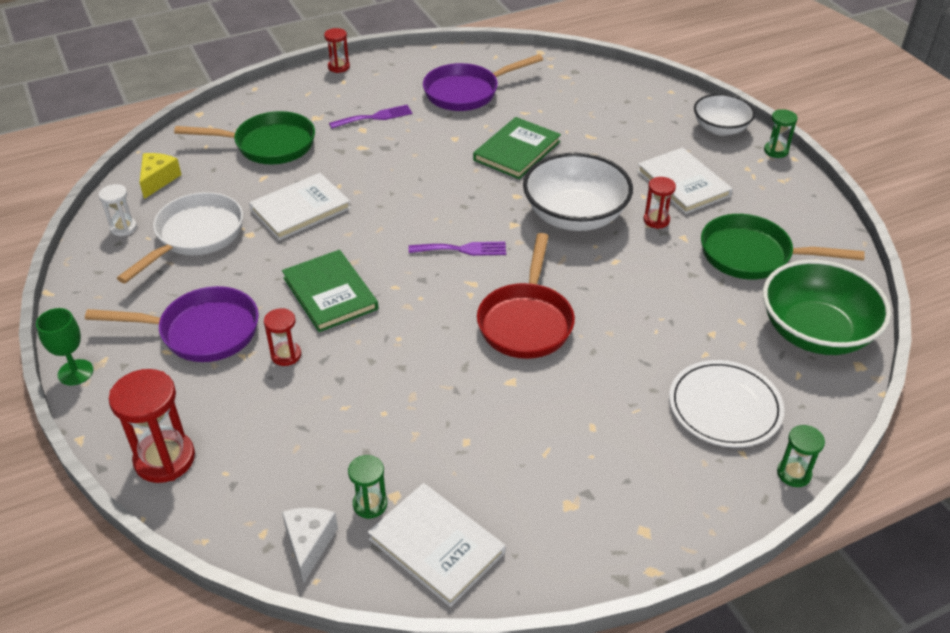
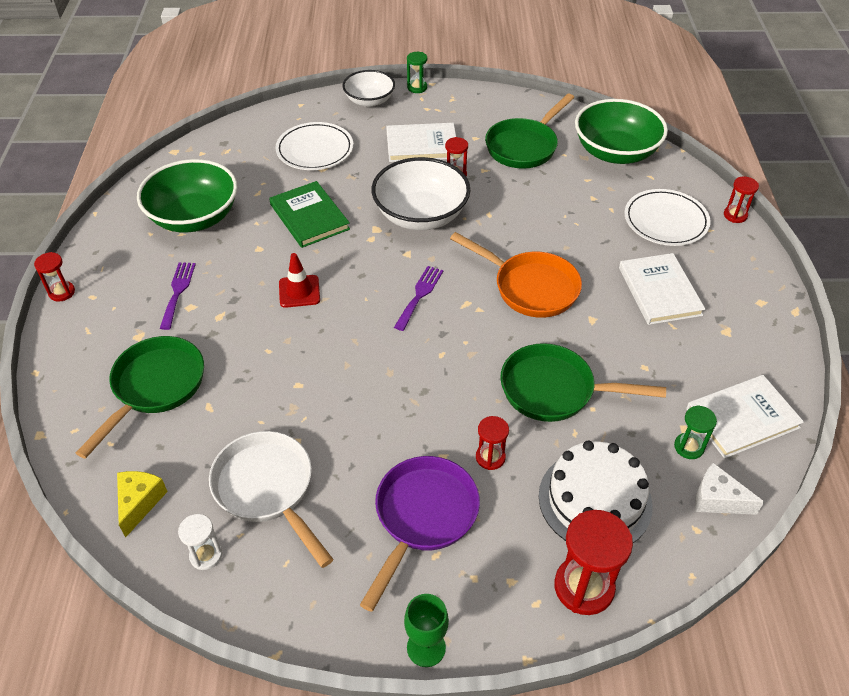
camera: 65 degrees left, 5 degrees up
yellow cheese [139,153,182,199] -> yellow cheese turned 60 degrees clockwise [117,471,168,538]
white book [249,173,351,240] -> white book moved to [619,253,706,325]
green book [282,250,378,332] -> none
purple pan [423,54,543,111] -> green bowl [137,159,238,233]
red pan [477,233,575,359] -> orange pan [450,232,582,318]
green hourglass [777,425,825,487] -> red hourglass [724,177,759,223]
none -> white plate [275,122,353,170]
none -> red traffic cone [279,253,320,308]
none -> green pan [500,343,666,422]
none -> white cake [539,441,653,543]

